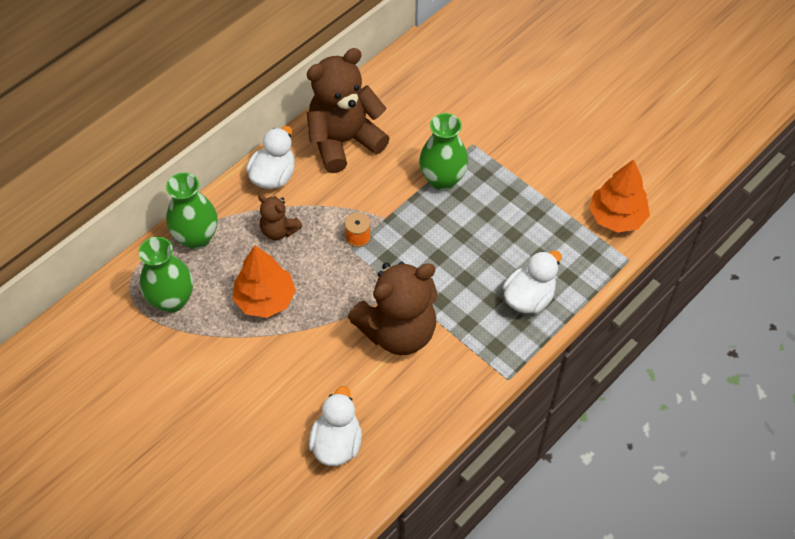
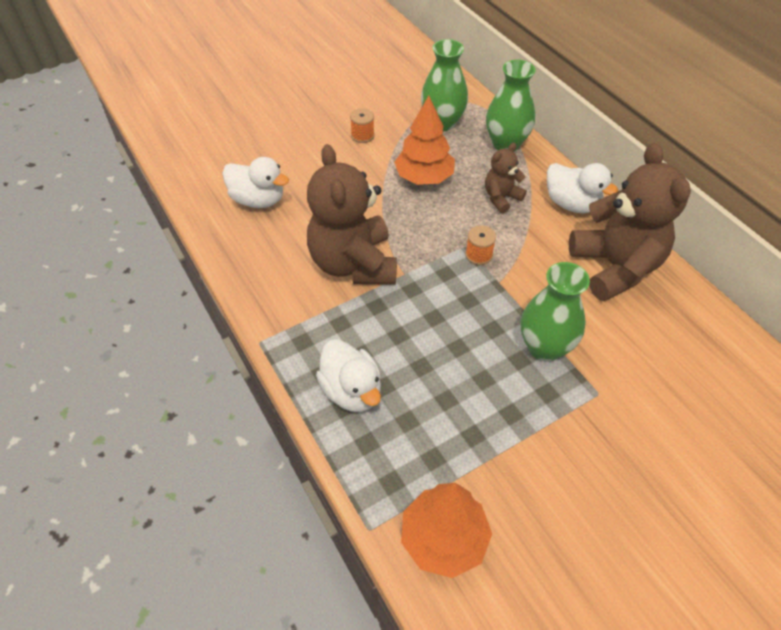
camera: 105 degrees right, 5 degrees down
none -> orange spool [350,108,375,143]

